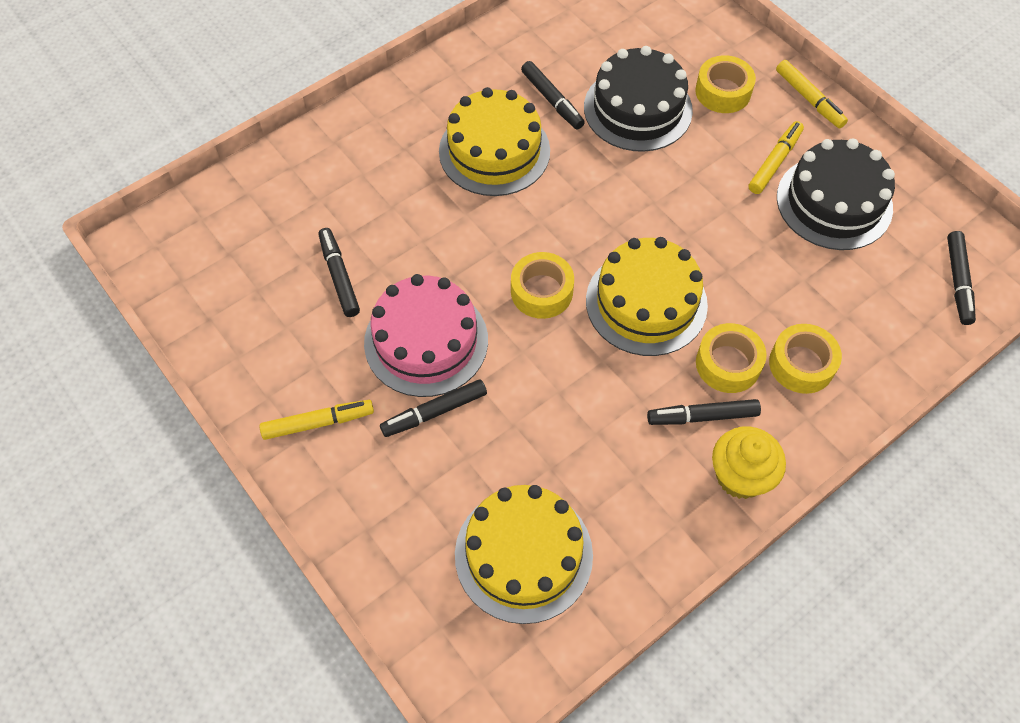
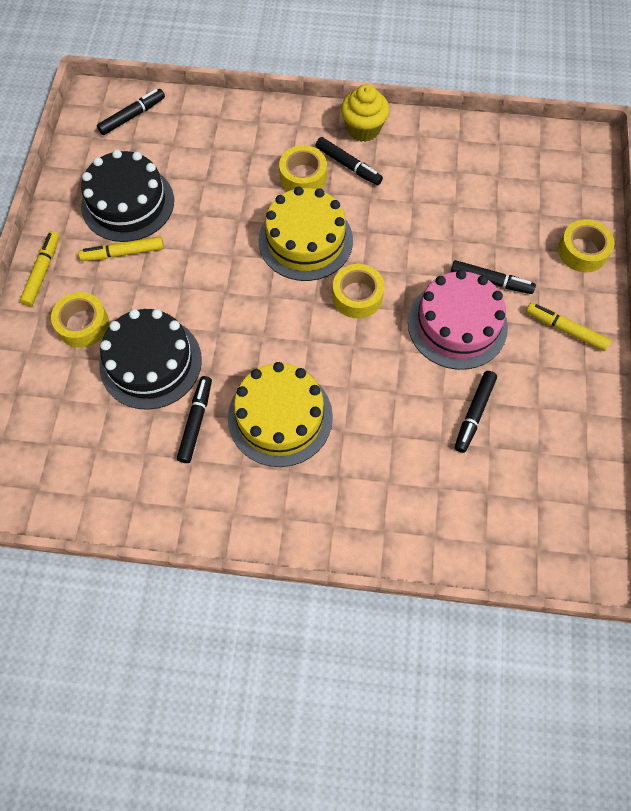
camera: 135 degrees left, 5 degrees up
yellow cake [455,485,593,624] -> none
yellow tape [769,324,842,394] -> yellow tape moved to [558,219,614,273]

